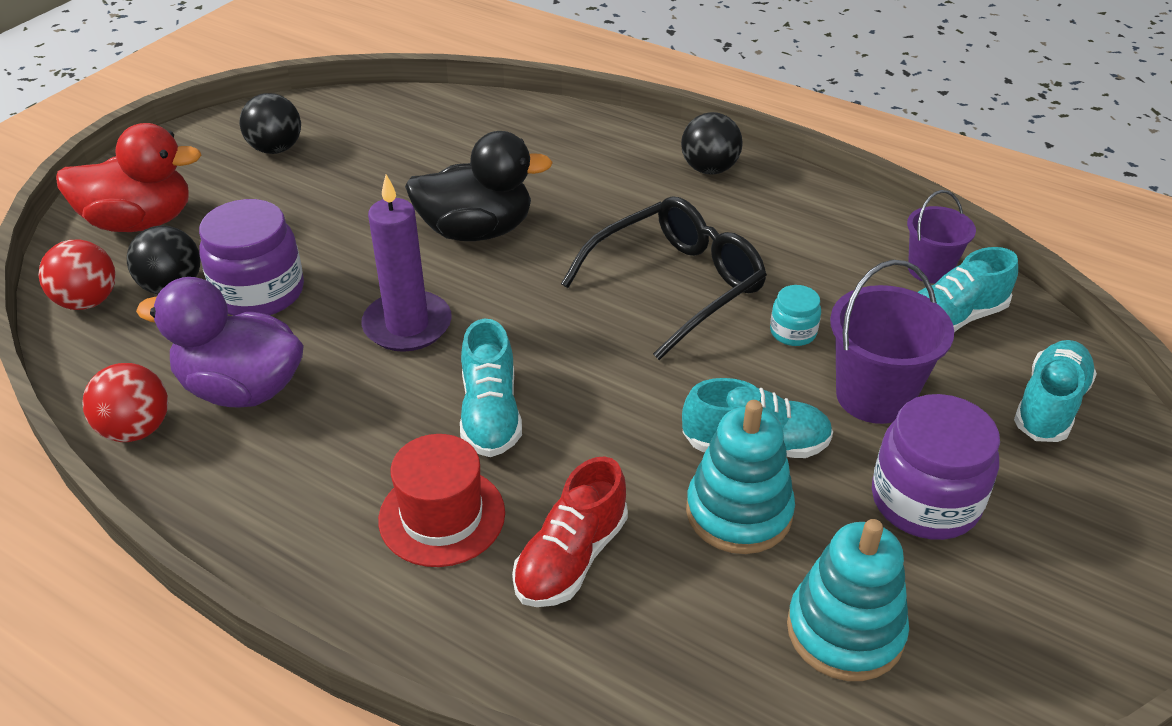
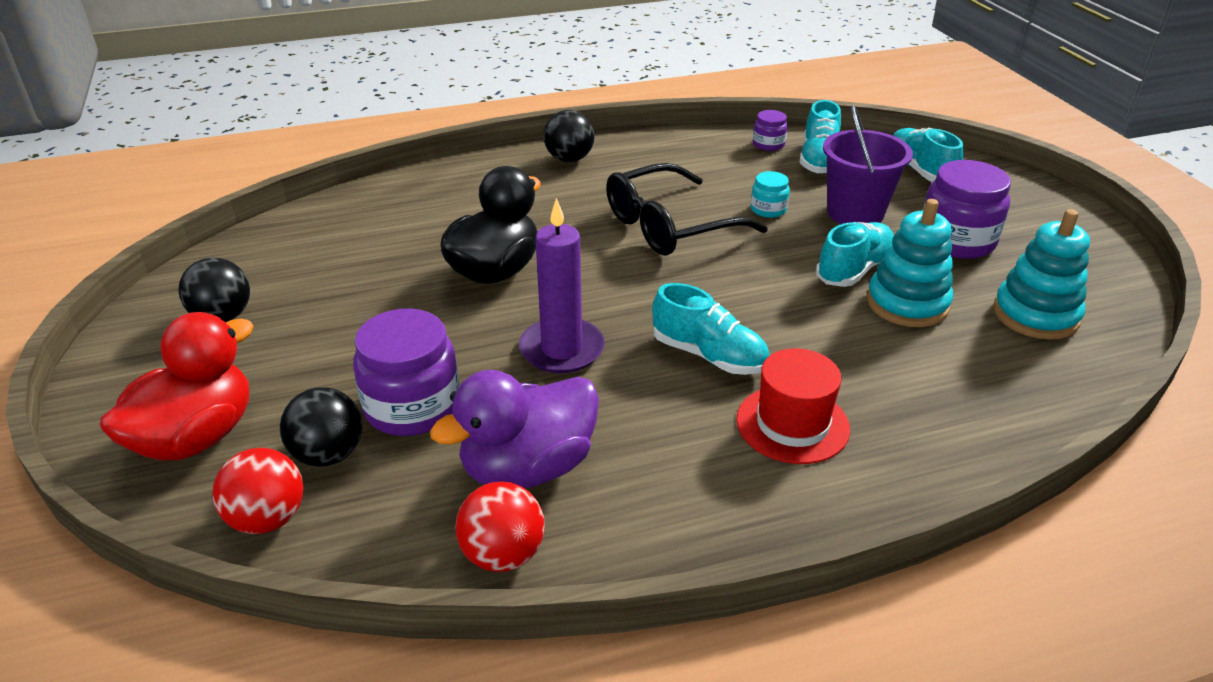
camera: 50 degrees left, 5 degrees down
red shoe [512,456,628,607] -> none
black glasses [561,196,767,360] -> black glasses turned 120 degrees counterclockwise [606,163,768,255]
purple bucket [907,190,976,284] -> purple jar [753,110,788,151]

